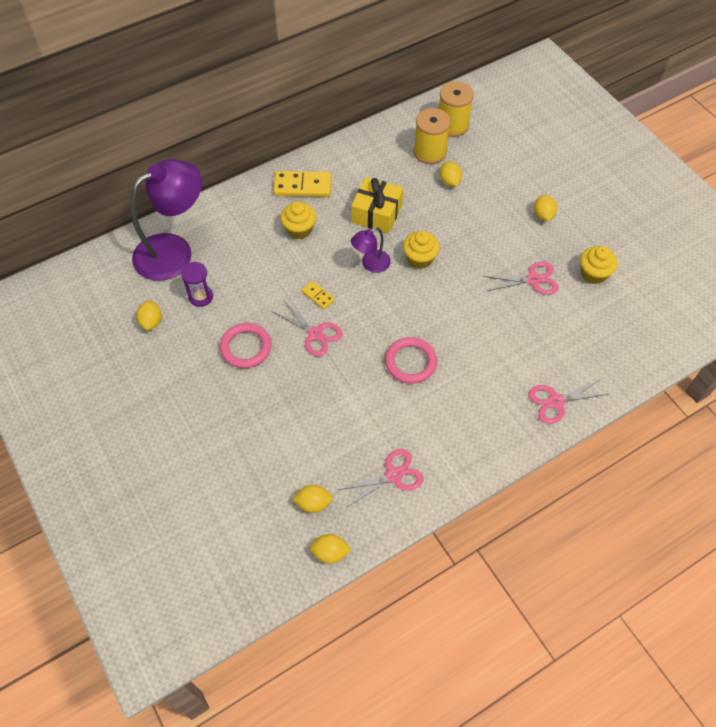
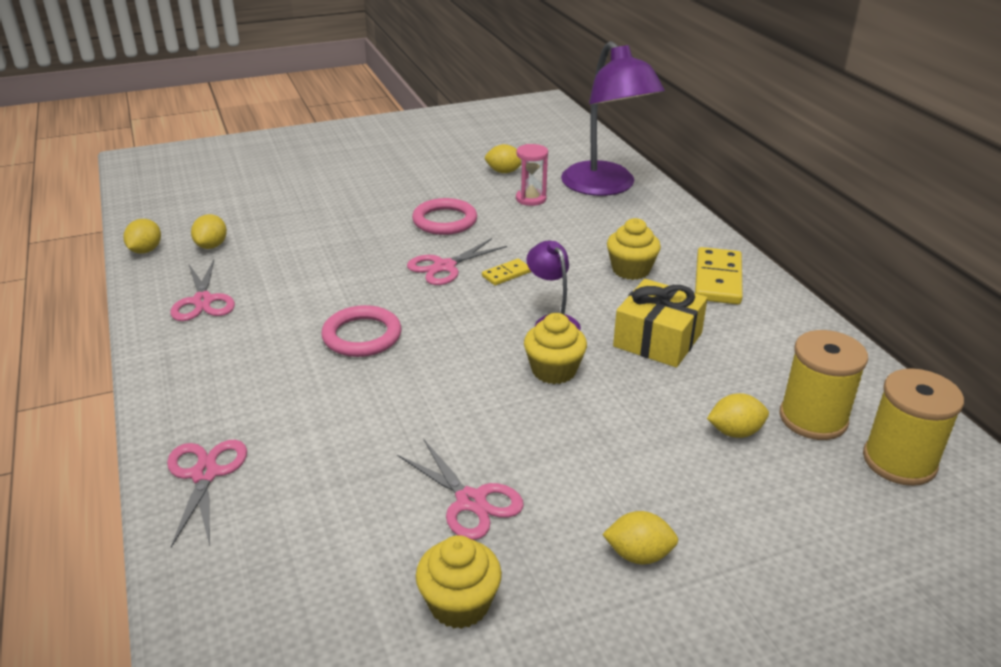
camera: 100 degrees right, 25 degrees down
purple hourglass [181,262,213,307] -> pink hourglass [516,144,548,206]
pink scissors [483,261,559,295] -> pink scissors turned 45 degrees counterclockwise [397,440,524,540]

